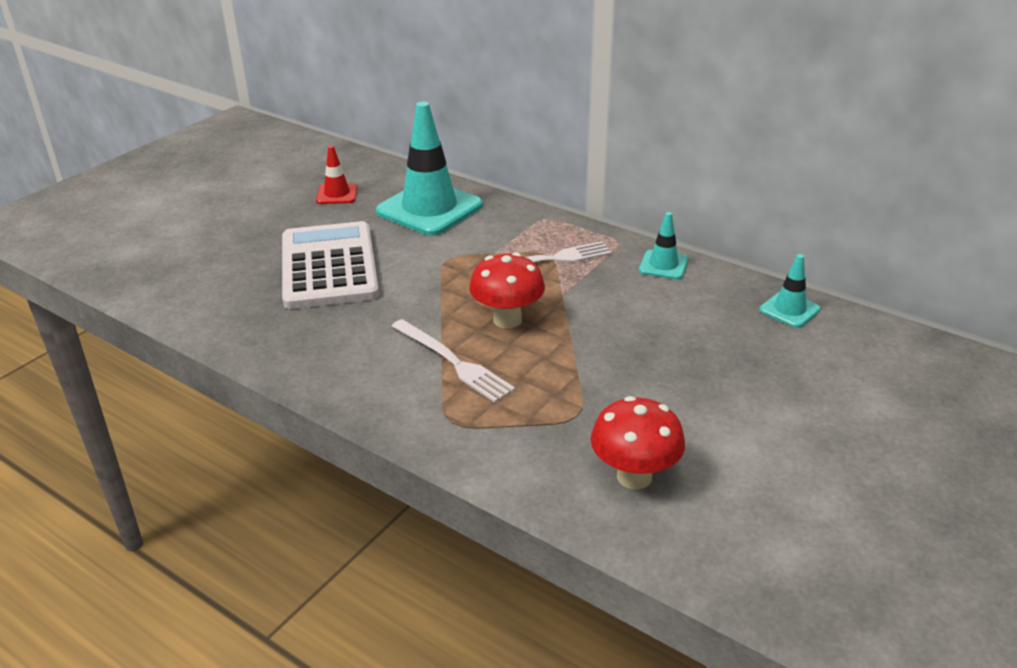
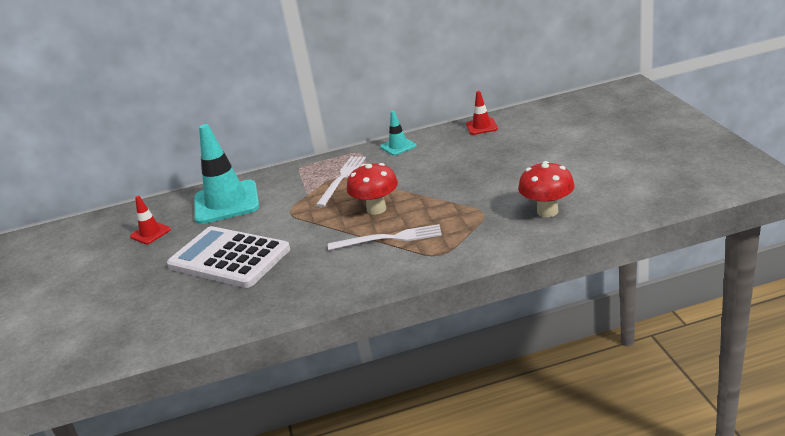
camera: 45 degrees left, 5 degrees down
turquoise traffic cone [759,254,821,328] -> red traffic cone [466,91,498,135]

